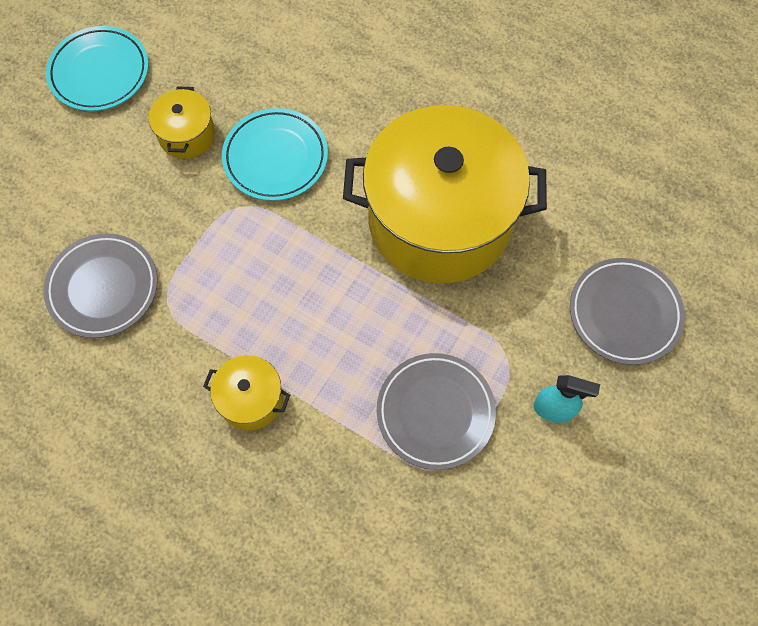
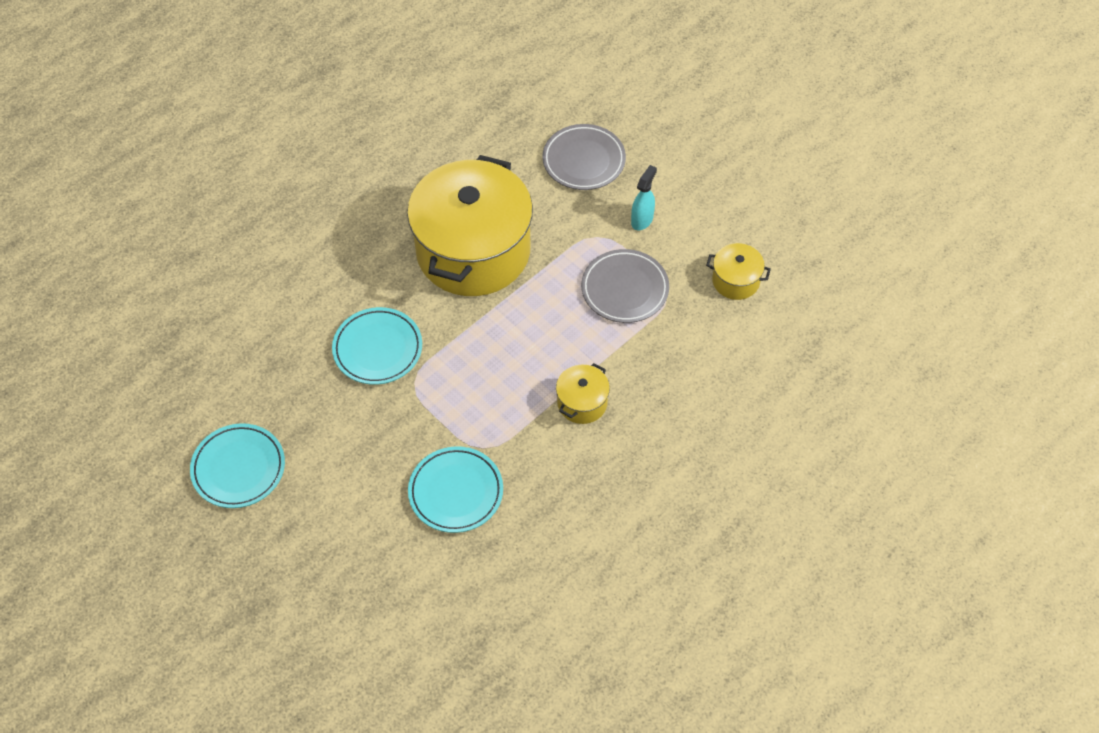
camera: 75 degrees left, 10 degrees down
grey plate [43,233,158,338] -> turquoise plate [408,446,503,533]
yellow pot [149,87,215,159] -> yellow pot moved to [706,243,771,300]

